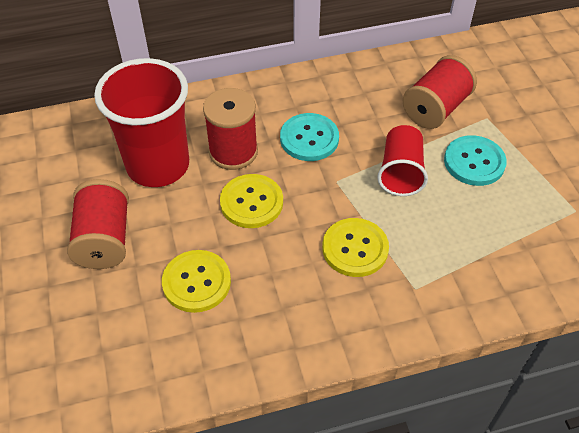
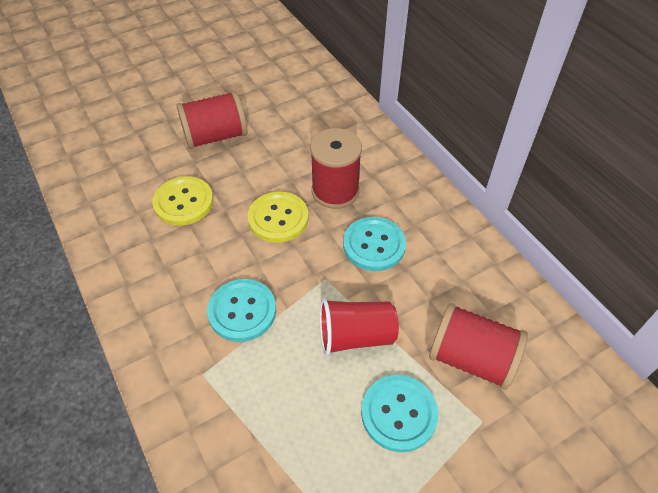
camera: 75 degrees right, 0 degrees up
red cup [94,58,189,187] -> none
yellow button [322,218,389,277] -> turquoise button [207,279,276,342]

